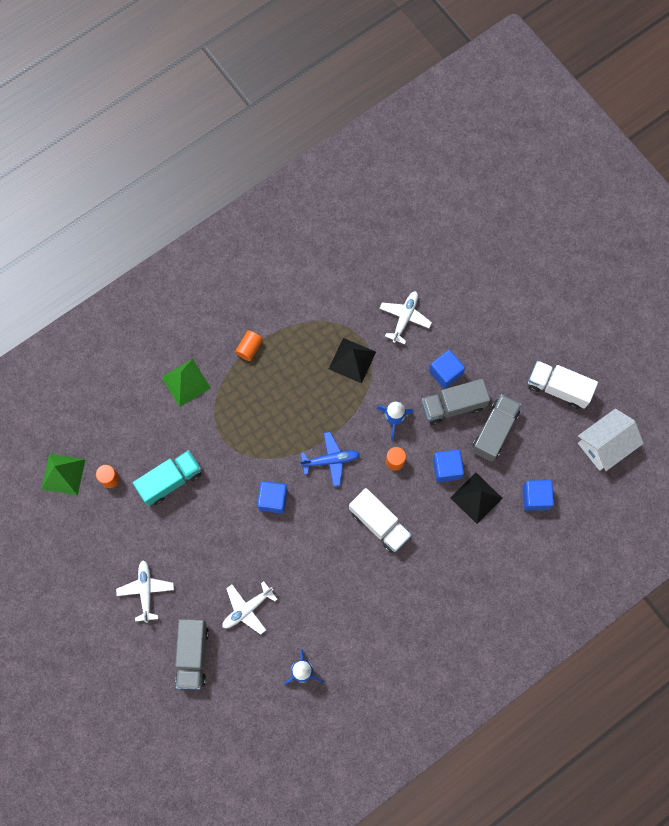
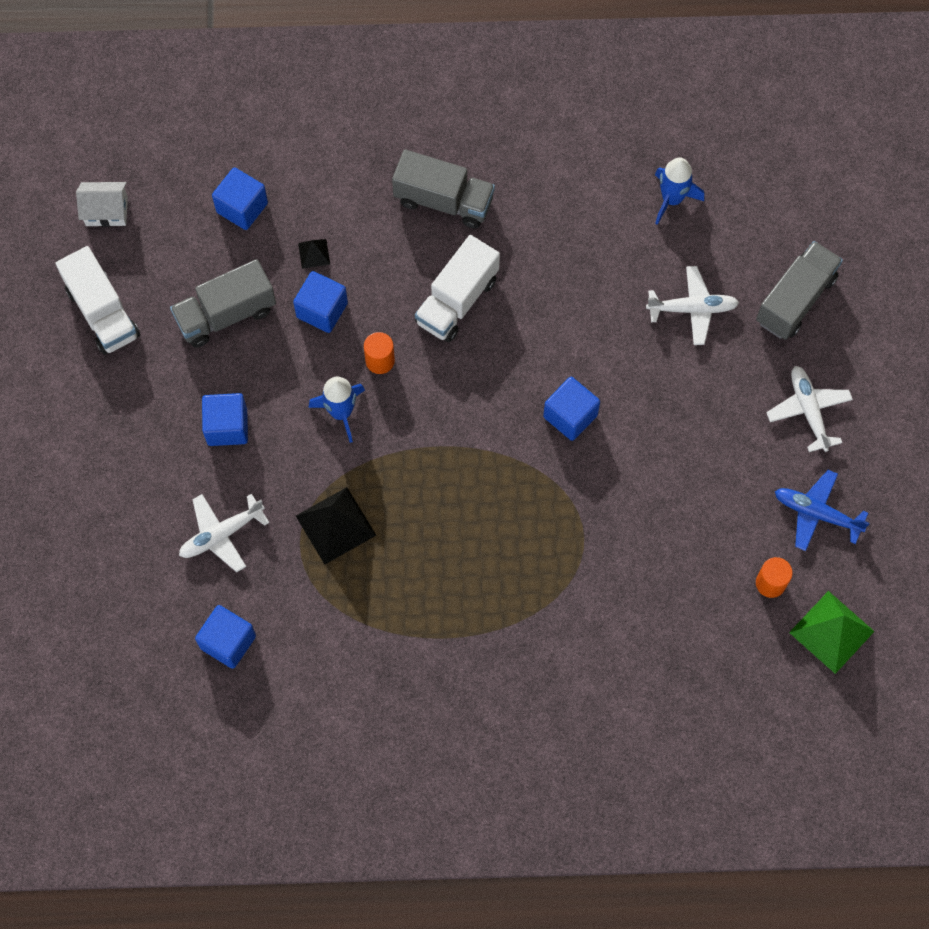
camera: 145 degrees left, 5 degrees down
white plane [116,560,174,623] -> white plane turned 135 degrees clockwise [766,366,853,452]
turquoise truck [133,450,201,506] -> none
green pyramid [161,359,211,407] -> none
orange cylinder [235,331,263,361] -> none
blue plane [300,432,360,487] -> blue plane moved to [775,470,870,551]
white truck [349,488,412,553] -> white truck turned 135 degrees counterclockwise [415,235,500,342]
grey truck [422,379,490,425] -> grey truck moved to [392,149,495,229]
black pyramid [450,473,503,524] -> black pyramid [298,239,330,269], size x0.51
white house [578,409,644,471] -> white house [76,182,128,227], size x0.62
none -> blue cube [195,605,256,669]

